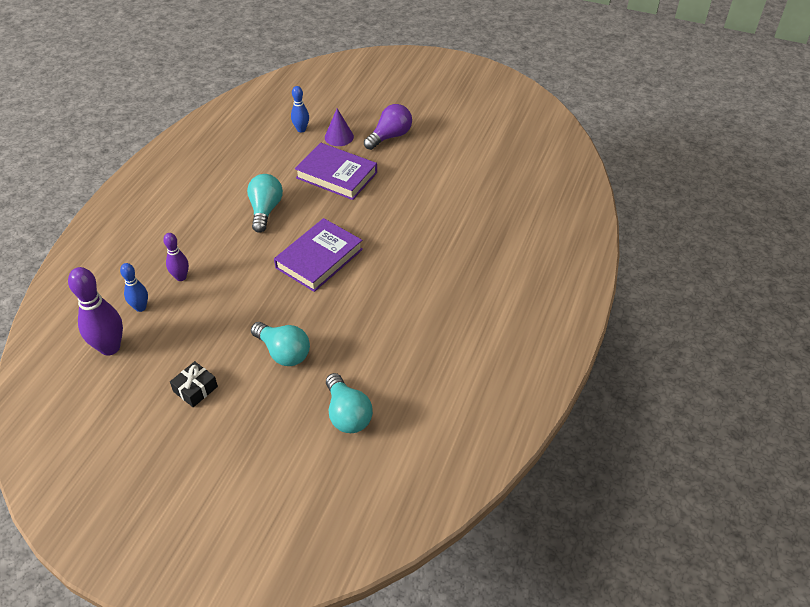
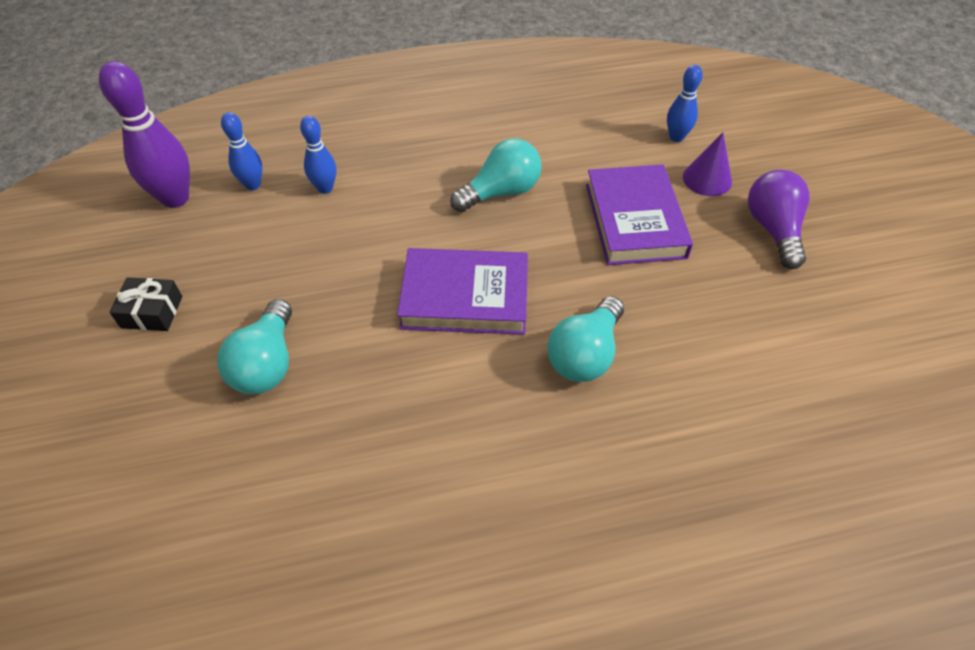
camera: 55 degrees right, 5 degrees up
purple bowling pin [163,233,189,281] -> blue bowling pin [300,116,336,194]
turquoise light bulb [326,373,373,433] -> turquoise light bulb moved to [547,296,624,382]
purple light bulb [364,104,412,150] -> purple light bulb turned 105 degrees counterclockwise [748,170,810,269]

